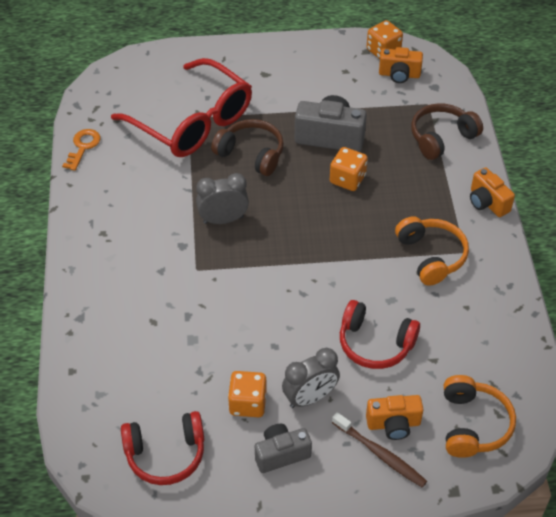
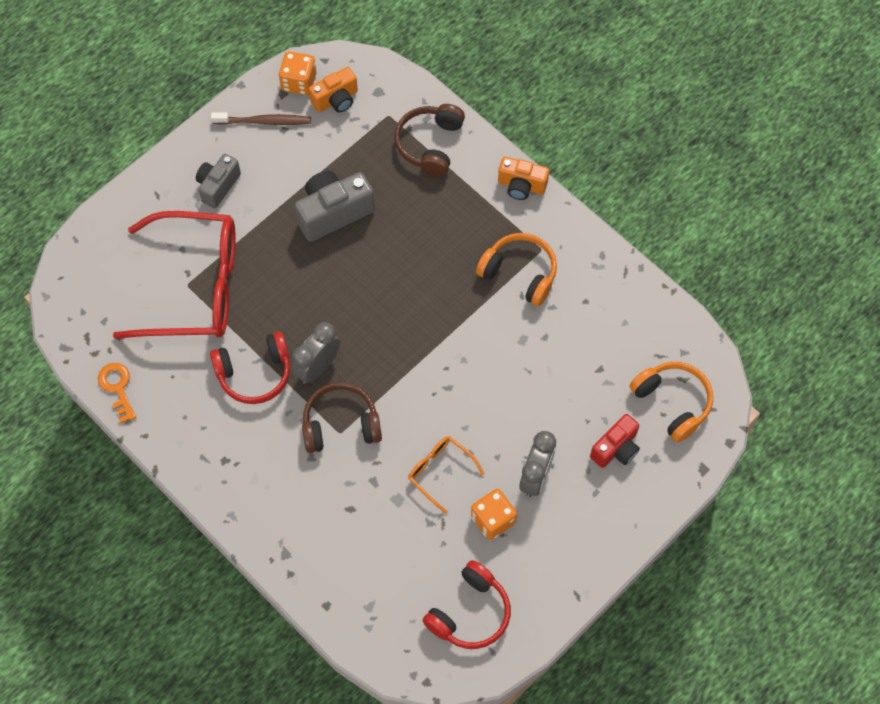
camera: 40 degrees left, 15 degrees up
brown headphones [211,119,284,176] -> brown headphones moved to [302,382,382,453]
grey camera [255,424,312,473] -> grey camera moved to [196,154,241,208]
orange dice [330,147,368,191] -> none
brown toothbrush [332,412,427,488] -> brown toothbrush moved to [211,113,311,125]
red headphones [340,300,420,369] -> red headphones moved to [210,332,290,404]
orange camera [366,395,424,440] -> red camera [590,414,640,468]
none -> orange glasses [408,436,485,514]

